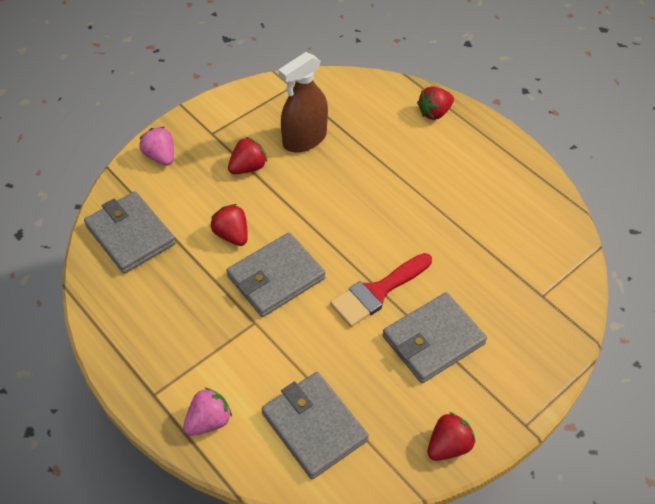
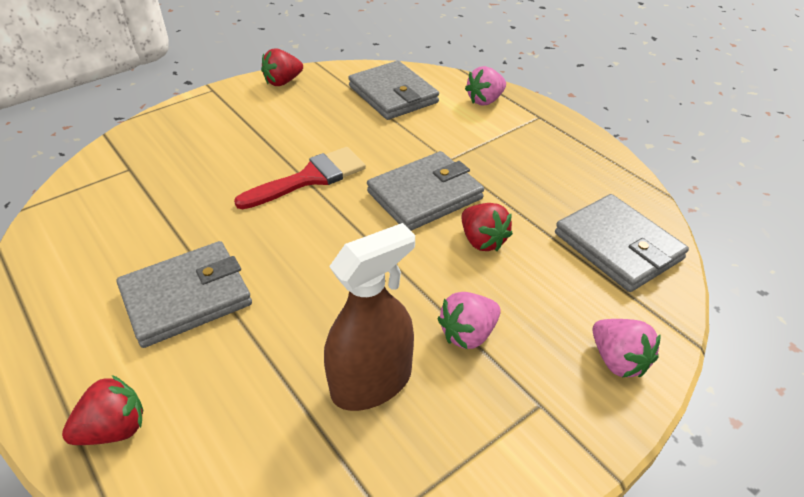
camera: 175 degrees left, 10 degrees down
red strawberry [228,137,267,174] -> pink strawberry [438,292,501,350]
grey wallet [383,292,487,383] -> grey wallet moved to [117,241,252,348]

